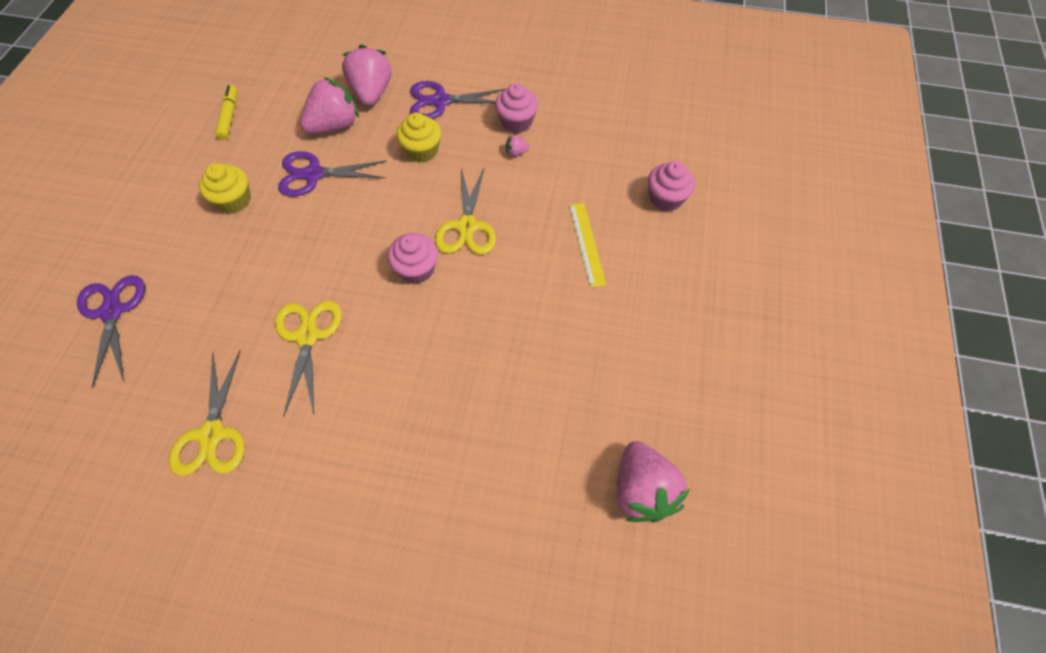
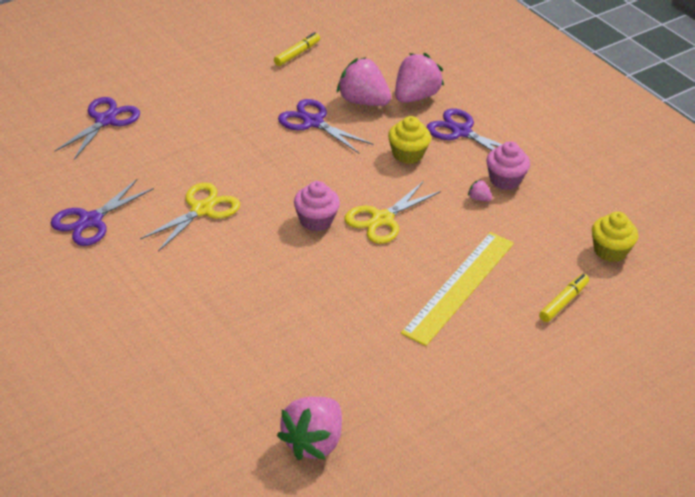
camera: 40 degrees right, 20 degrees down
yellow scissors [169,350,245,476] -> purple scissors [50,179,154,246]
yellow cupcake [199,163,251,213] -> yellow cupcake moved to [592,212,638,262]
pink strawberry [300,77,359,134] -> pink strawberry turned 150 degrees counterclockwise [337,57,391,106]
yellow ruler [569,203,606,288] -> yellow ruler [401,232,514,346], size x1.76
pink cupcake [648,161,695,212] -> yellow marker [539,274,589,322]

